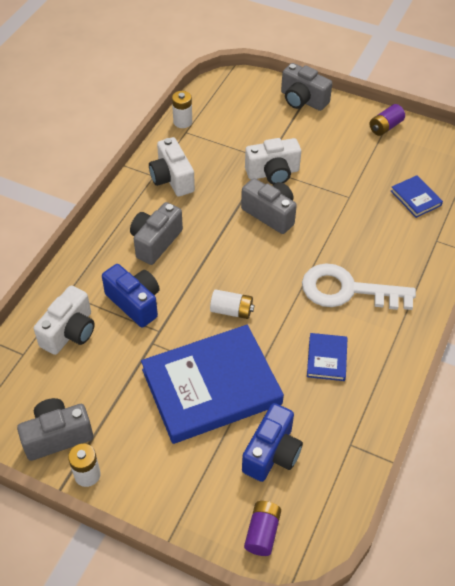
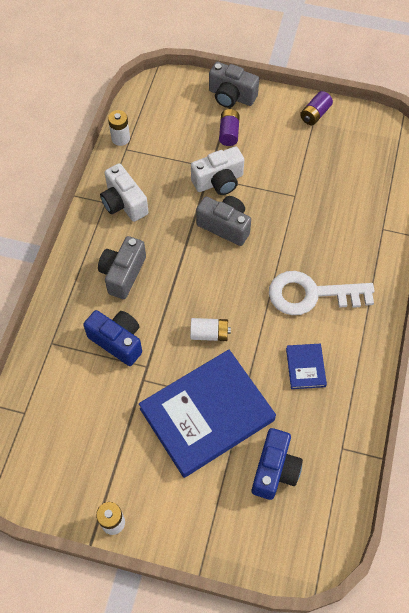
camera: 10 degrees left, 10 degrees up
grey camera [17,398,93,461] -> none
white camera [34,286,95,355] -> none
purple battery [244,501,281,556] -> purple battery moved to [219,109,240,146]
blue book [391,175,443,218] -> none

